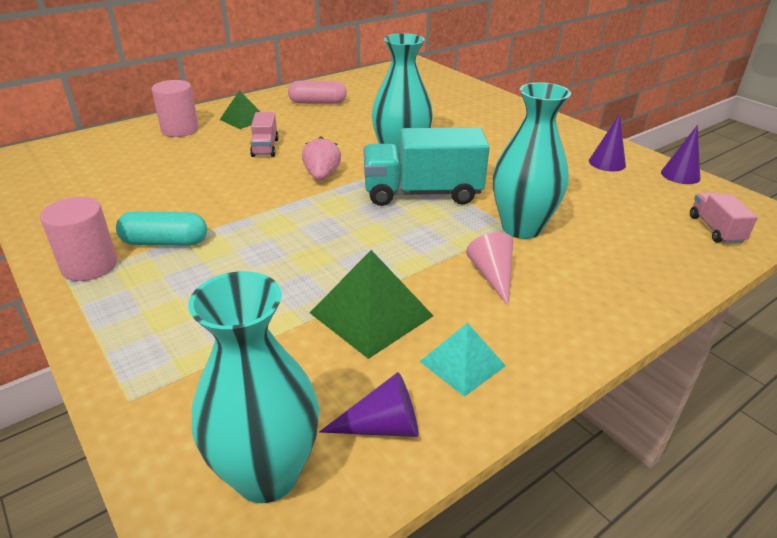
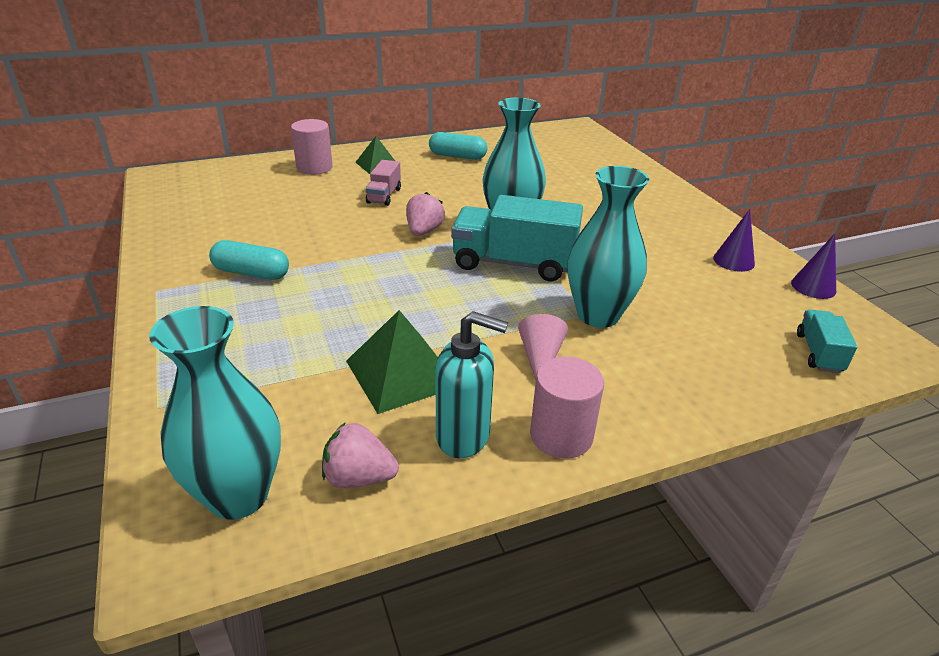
camera: 15 degrees right, 0 degrees up
pink cylinder [40,197,117,281] -> pink cylinder moved to [530,357,604,459]
pink capsule [288,81,347,104] -> turquoise capsule [429,132,487,160]
purple cone [319,372,419,437] -> pink strawberry [322,422,399,488]
turquoise pyramid [419,323,506,397] -> turquoise soap dispenser [435,311,508,458]
pink truck [690,192,758,244] -> turquoise truck [797,309,857,373]

